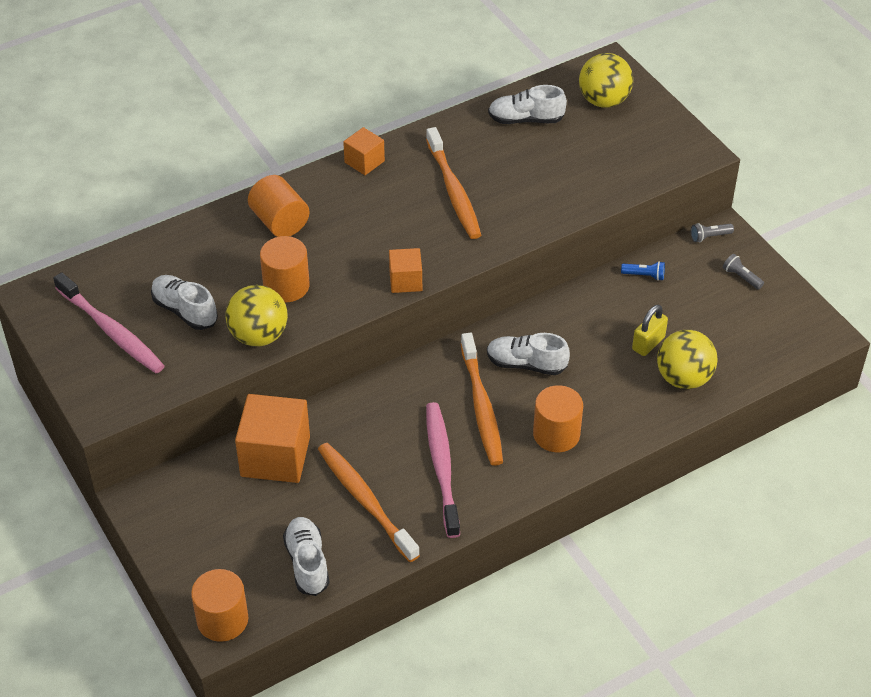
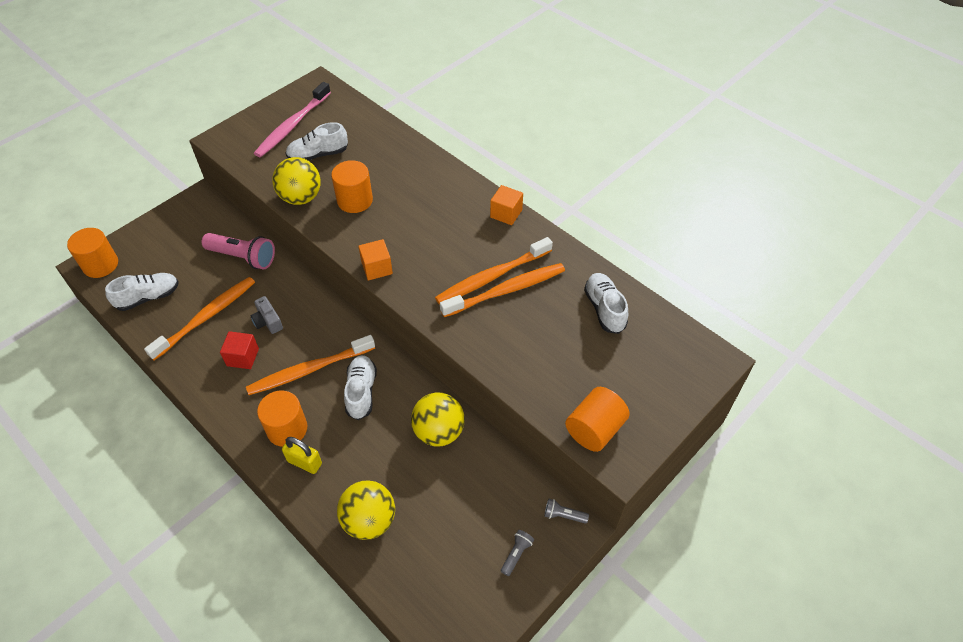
camera: 75 degrees right, 5 degrees up
white shoe [151,275,218,330] -> white shoe turned 135 degrees counterclockwise [285,122,348,161]
orange cube [235,394,310,483] -> pink flashlight [202,233,275,269]
orange cylinder [248,175,310,237] -> orange cylinder moved to [565,387,630,452]
pink toothbrush [426,402,460,538] -> red cube [220,331,259,369]
yellow ball [579,53,633,108] -> yellow ball moved to [411,392,465,446]
blue flashlight [621,261,665,281] -> none
yellow padlock [632,305,668,356] -> yellow padlock moved to [282,437,322,474]
grey flashlight [691,223,734,242] -> grey flashlight turned 45 degrees counterclockwise [544,499,589,524]
none -> grey camera [250,296,283,334]
none -> orange toothbrush [440,263,565,317]

